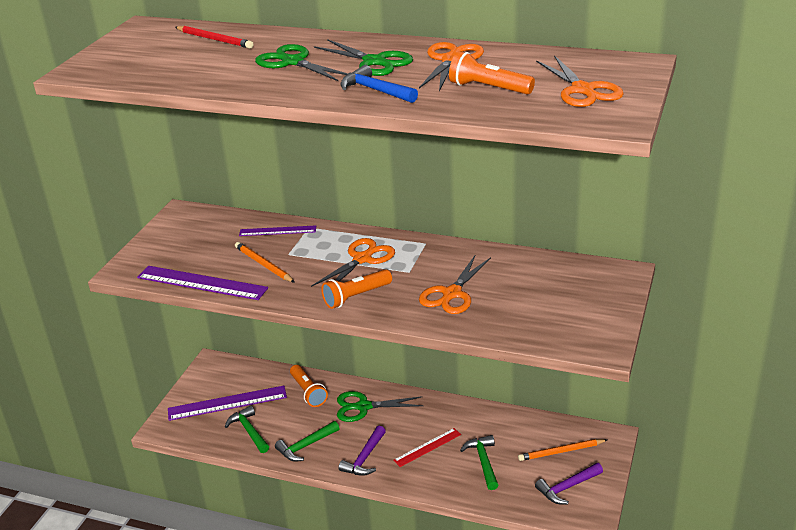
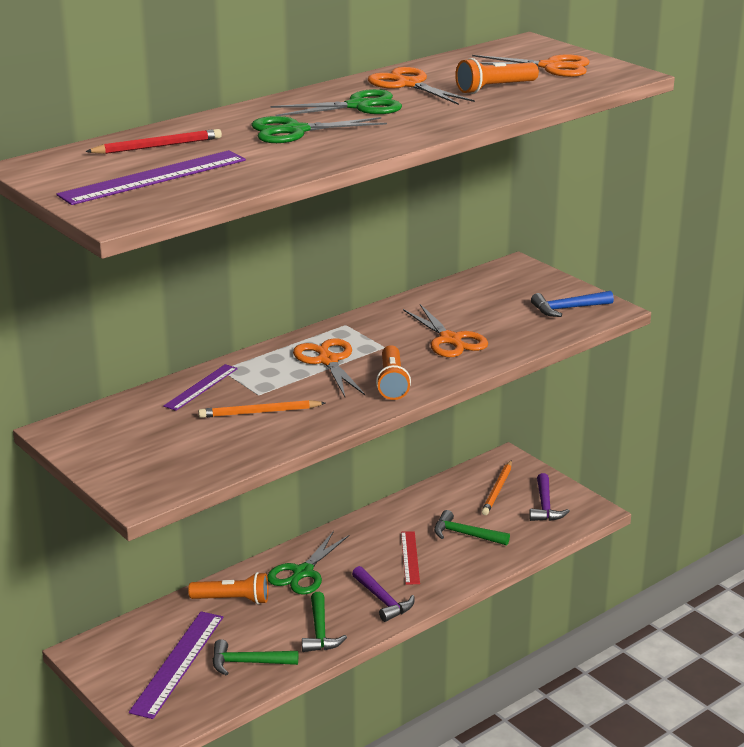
camera: 60 degrees left, 5 degrees down
purple ruler [137,266,268,300] -> purple ruler moved to [56,150,246,205]
blue hammer [340,65,418,103] -> blue hammer moved to [531,291,614,317]

